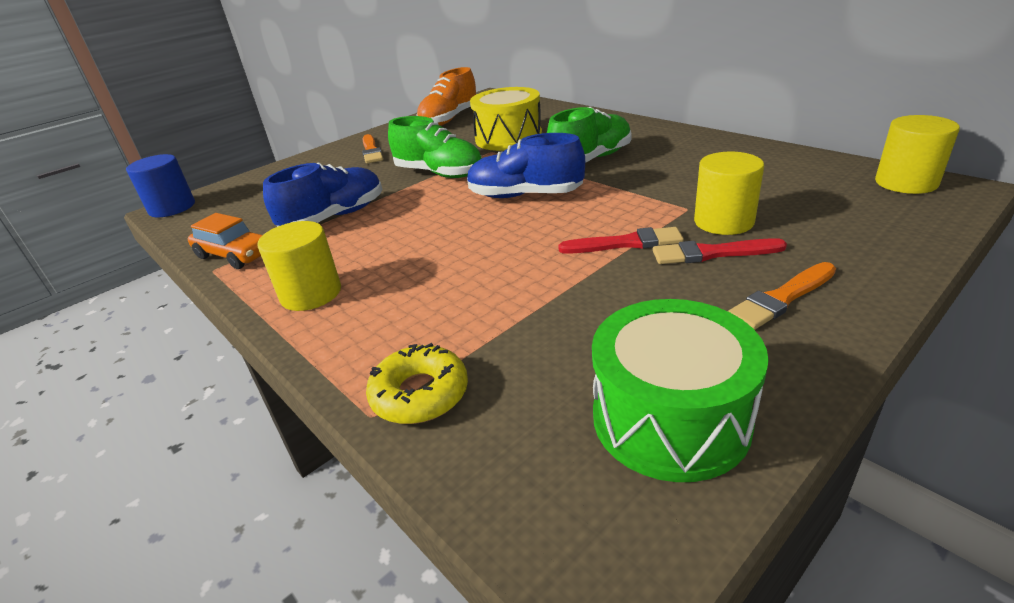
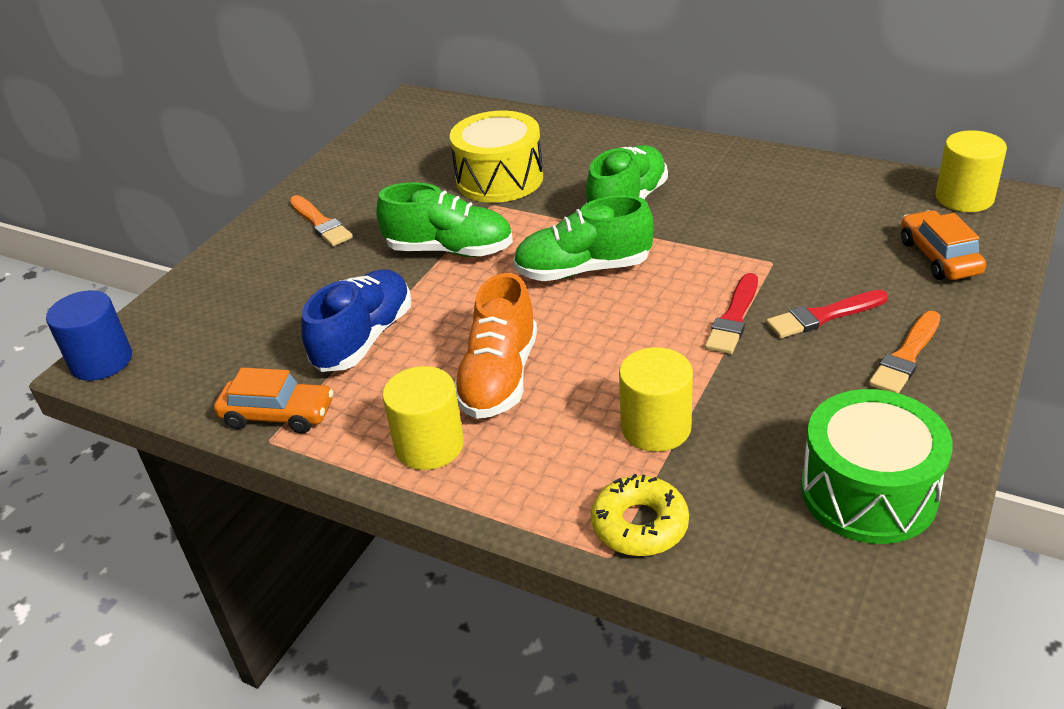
camera: 20 degrees left, 5 degrees up
orange shoe [417,67,476,126] -> orange shoe moved to [454,273,537,419]
blue shoe [467,133,585,198] -> green shoe [513,195,654,281]
red brush [558,227,684,254] -> red brush turned 135 degrees clockwise [705,273,758,354]
yellow cylinder [694,152,764,235] -> yellow cylinder moved to [619,347,693,452]
none -> orange car [901,210,986,280]

